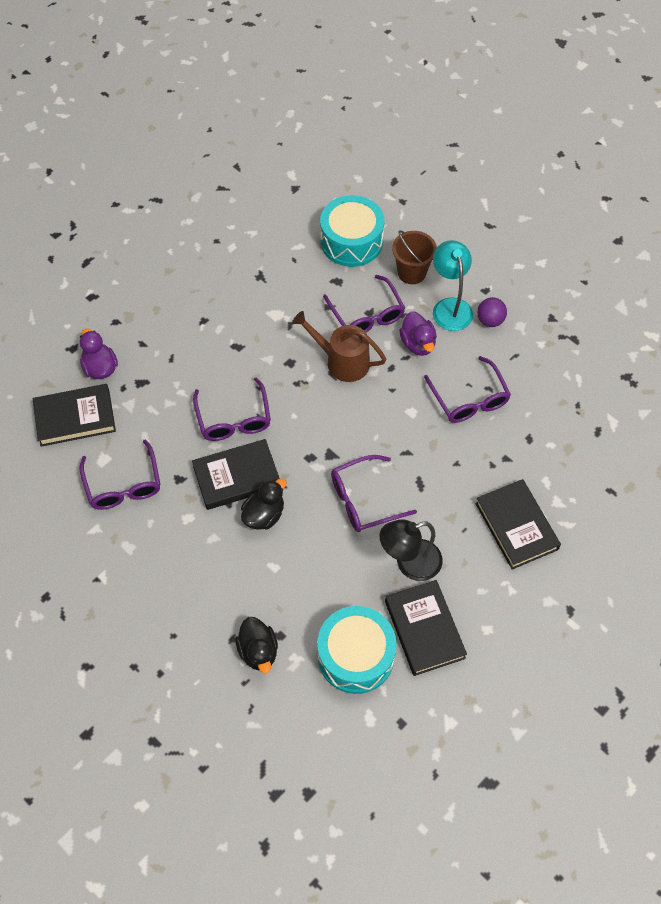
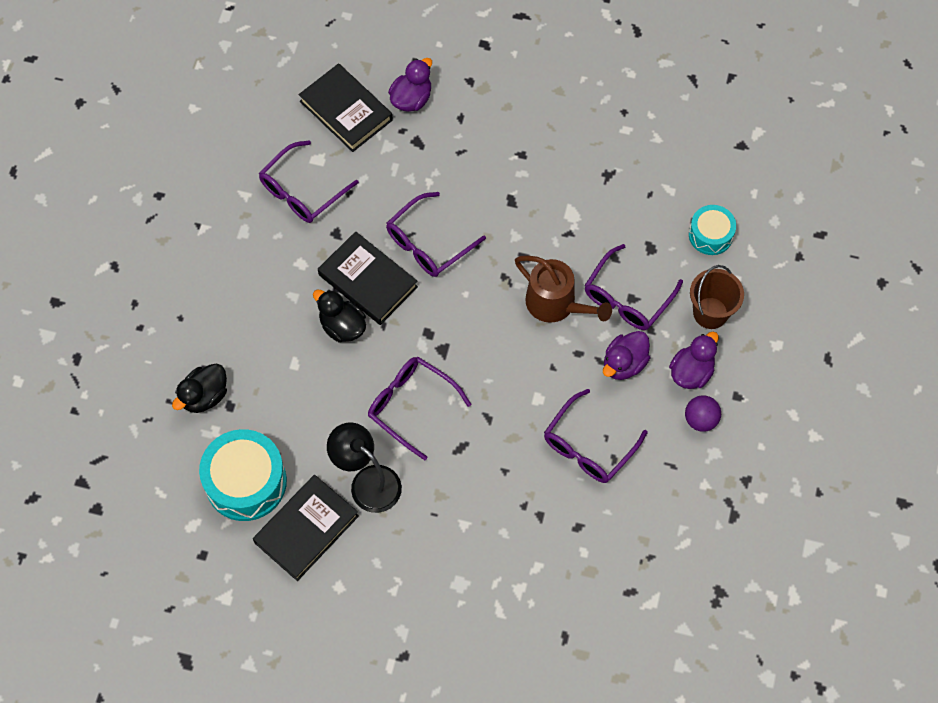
camera: 60 degrees right, 5 degrees up
black duck [241,478,287,530] -> black duck turned 150 degrees counterclockwise [313,290,366,342]
brown watering can [292,311,386,382] -> brown watering can turned 135 degrees clockwise [515,256,612,323]
turquoise drum [320,195,384,267] -> turquoise drum [689,205,736,255], size x0.58
turquoise lamp [433,240,473,331] -> purple duck [669,332,719,389]
black book [475,479,561,569] -> none

